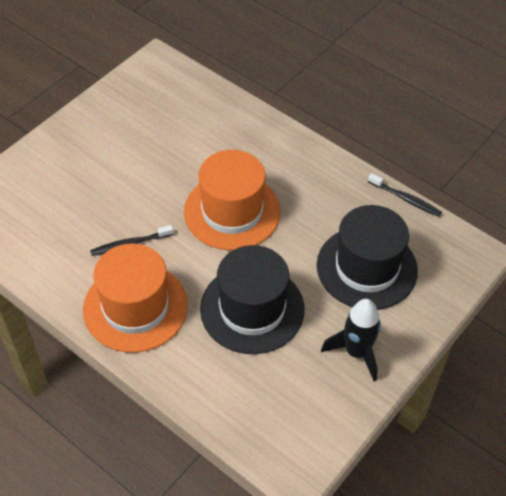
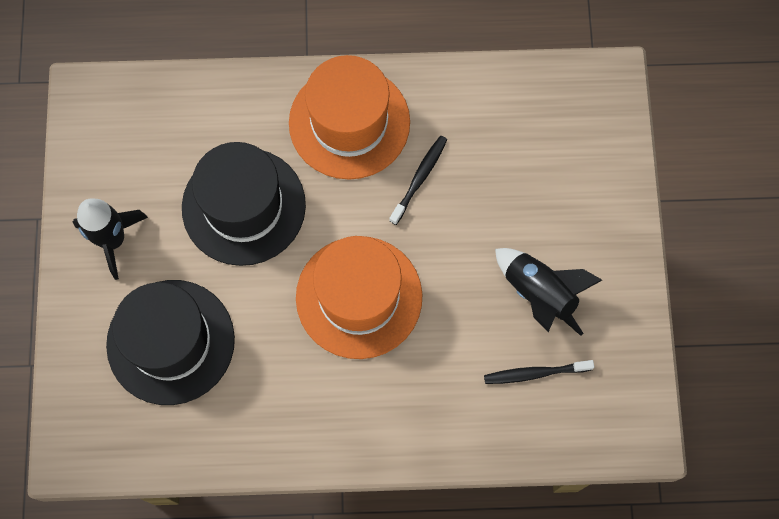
camera: 140 degrees right, 20 degrees up
black toothbrush [368,173,442,217] -> black toothbrush moved to [484,360,594,384]
none -> black rocket [495,248,602,336]

